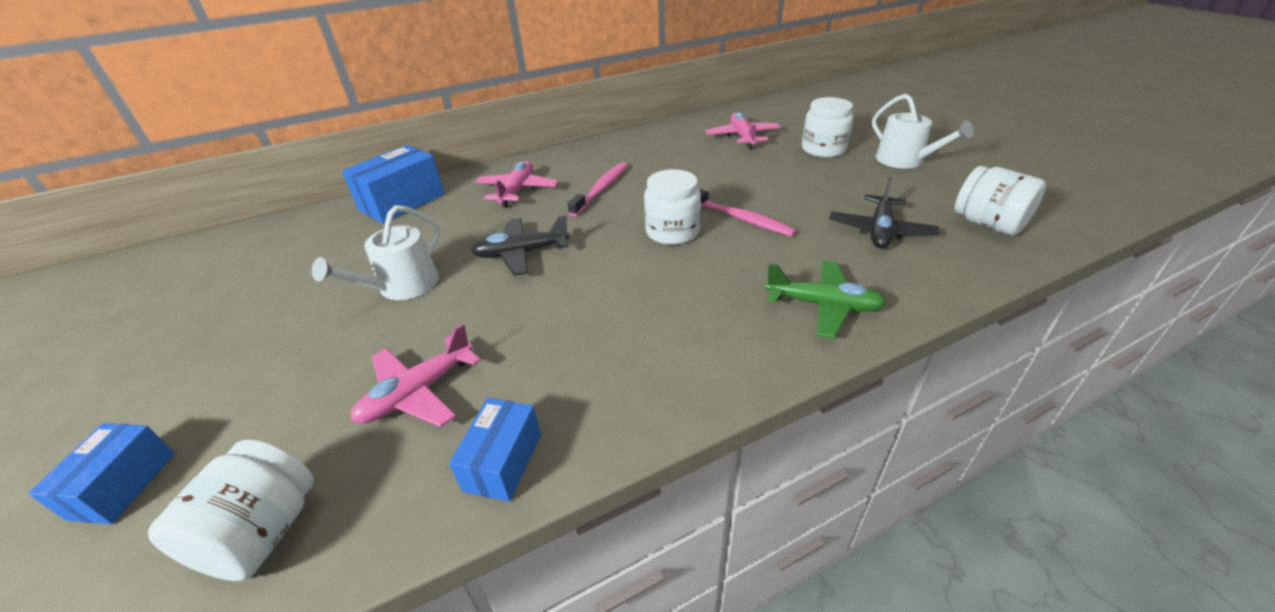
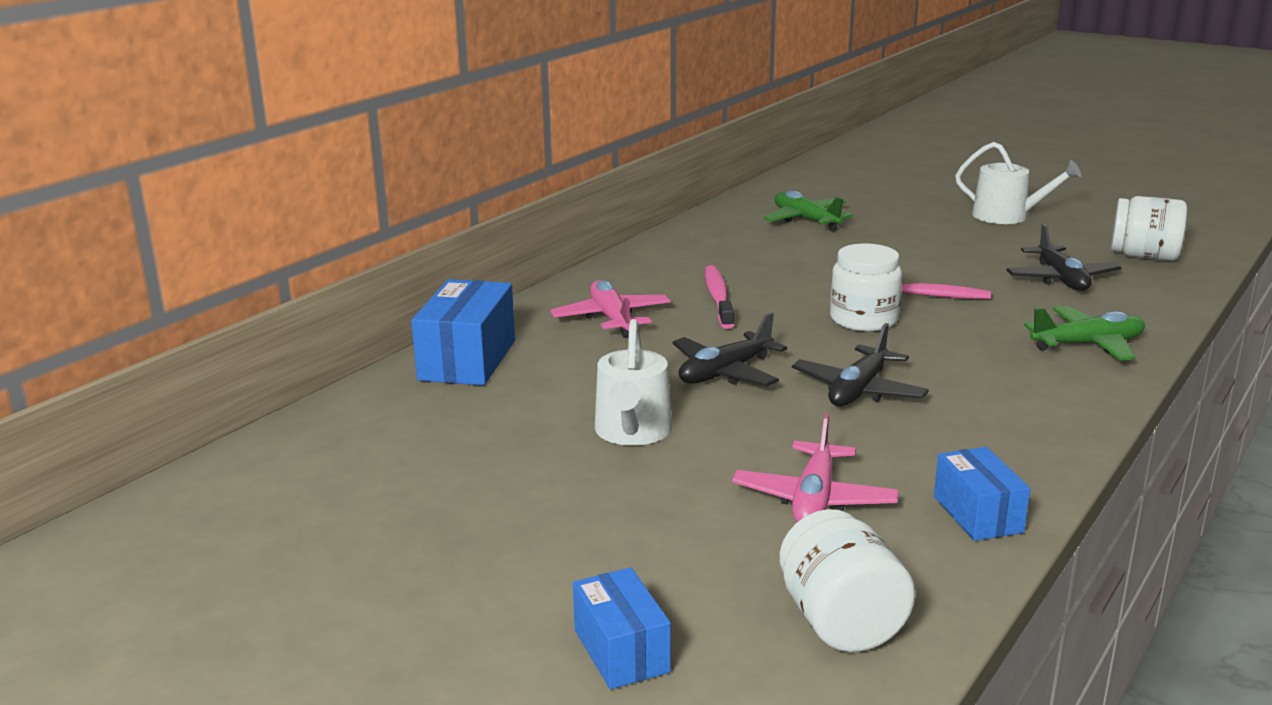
camera: 30 degrees left, 15 degrees down
pink plane [705,112,781,149] -> green plane [763,190,853,231]
white jar [802,97,853,158] -> none
none -> black plane [792,323,929,407]

